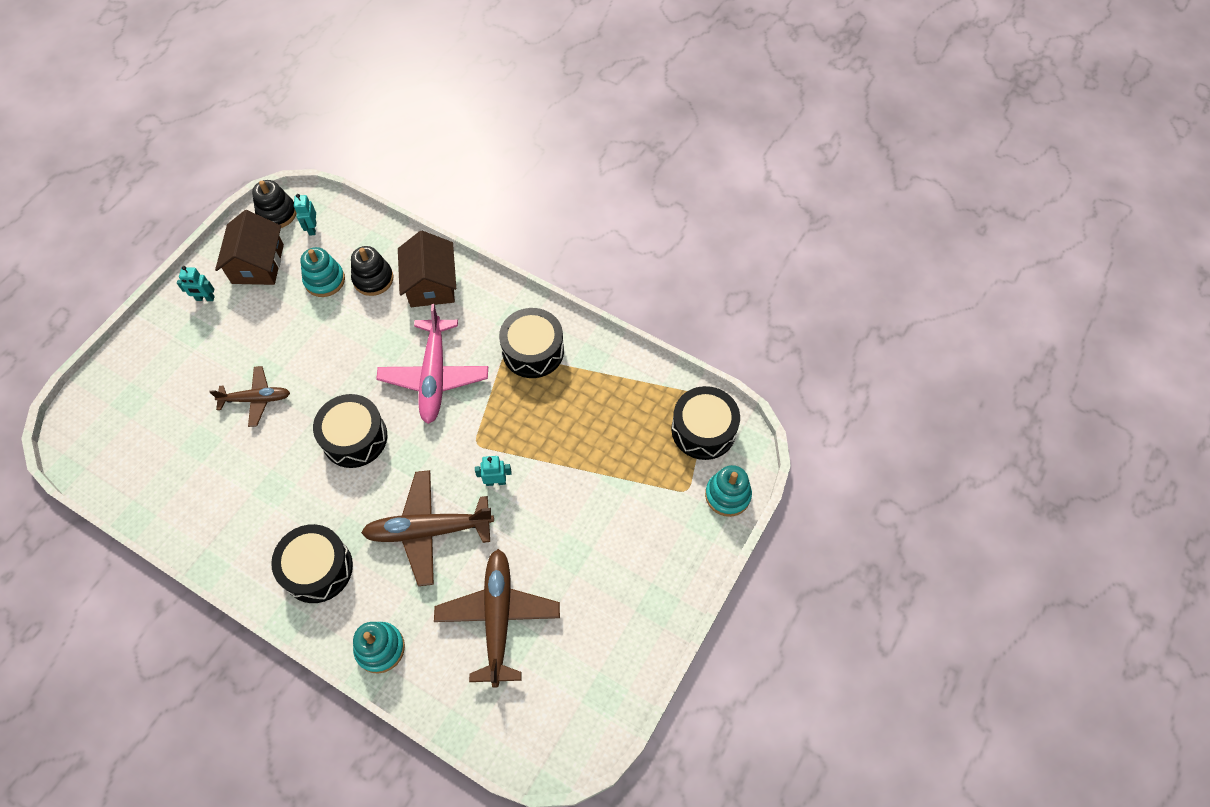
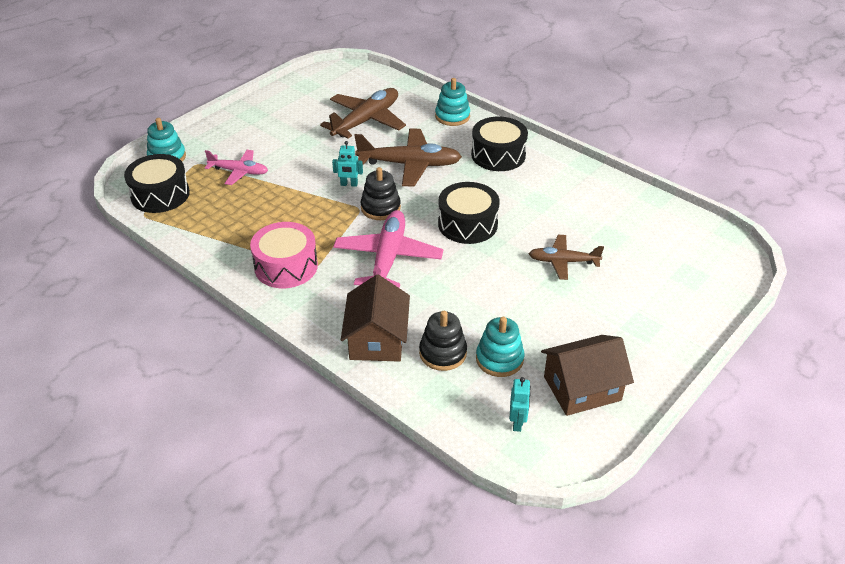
camera: 170 degrees left, 20 degrees down
turquoise robot [177,266,215,301] -> none
brown house [215,210,284,285] -> brown house turned 60 degrees clockwise [541,335,634,416]
black stacking toy [252,180,297,228] -> black stacking toy moved to [361,167,401,220]
brown plane [434,549,560,687] -> brown plane turned 150 degrees counterclockwise [320,88,406,139]
black drum [499,308,564,378] -> pink drum [250,222,318,288]
none -> pink plane [205,150,268,185]

